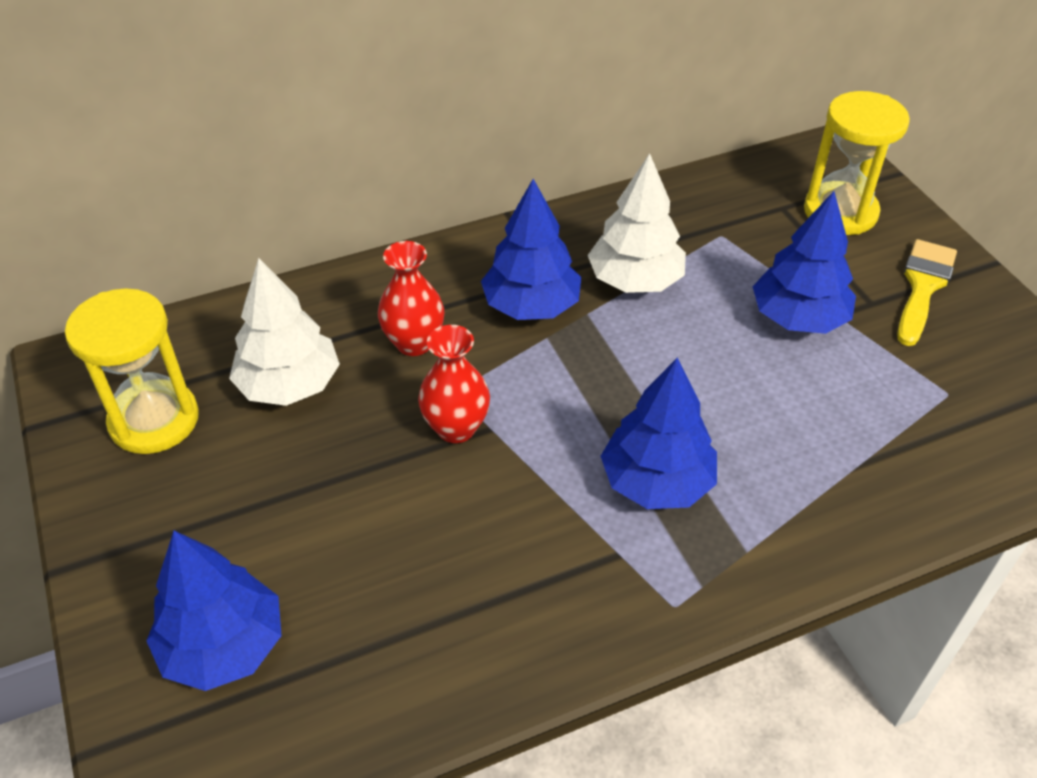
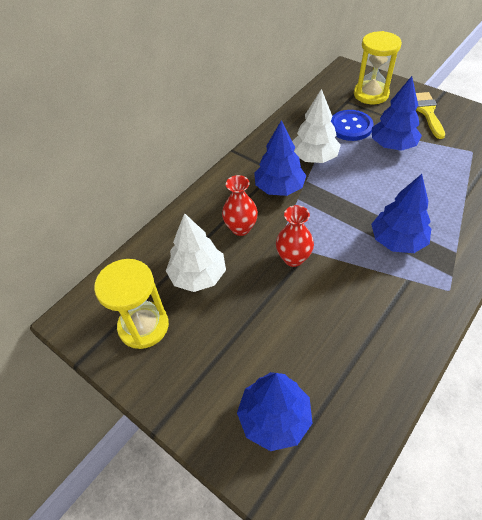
camera: 25 degrees left, 5 degrees up
none -> blue button [331,110,373,141]

